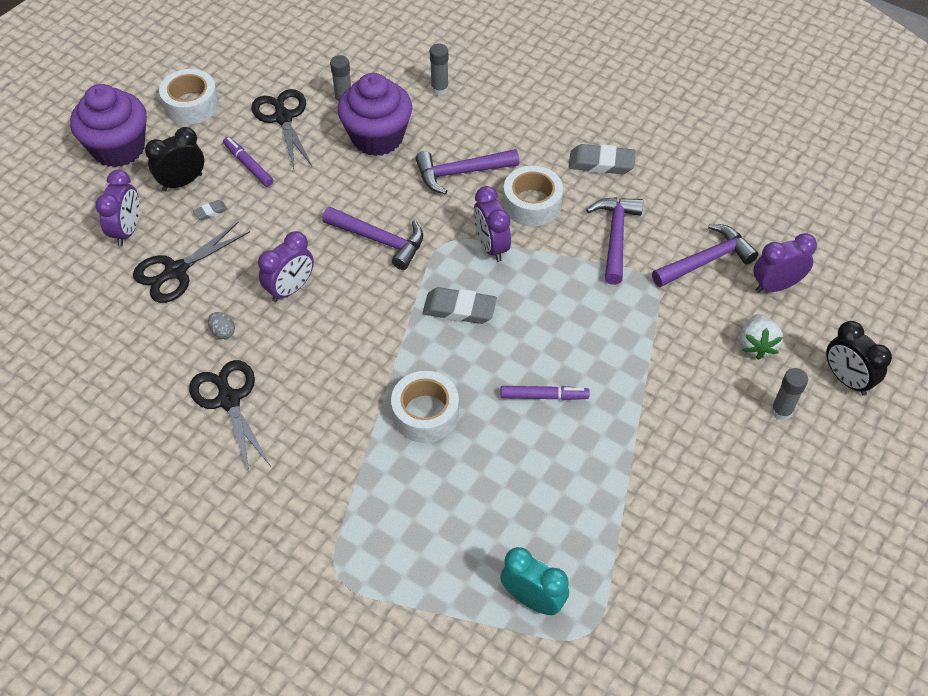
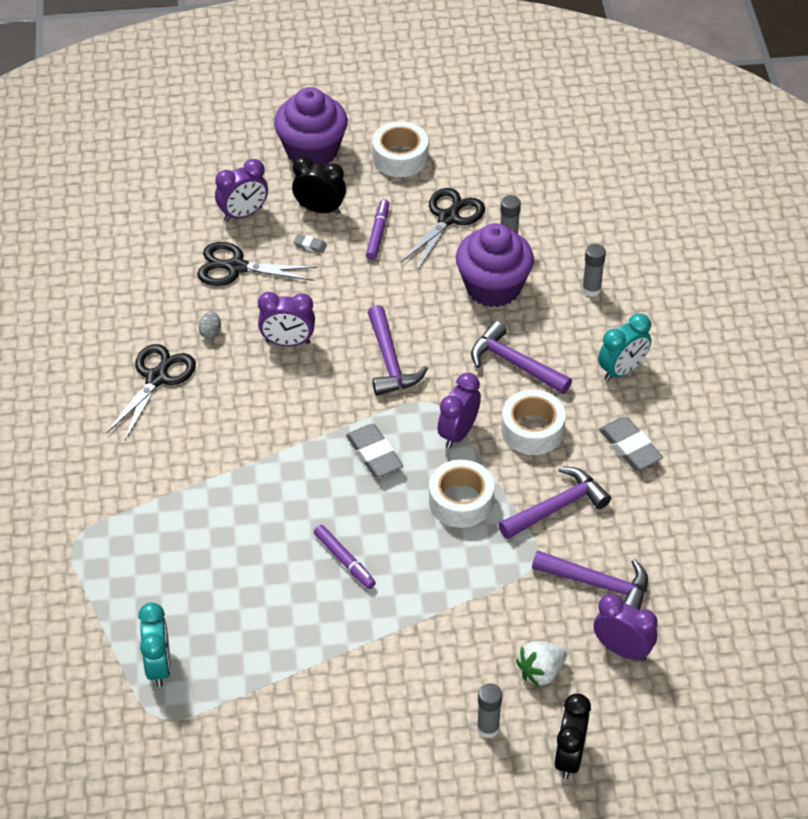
camera: 50 degrees right, 5 degrees down
white tape [391,371,459,443] -> white tape moved to [429,460,494,528]
none -> turquoise clock [598,313,651,381]

